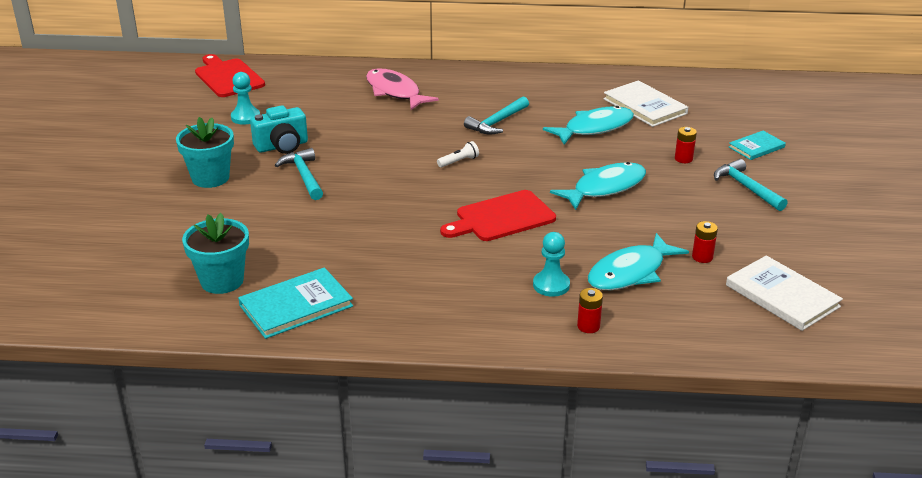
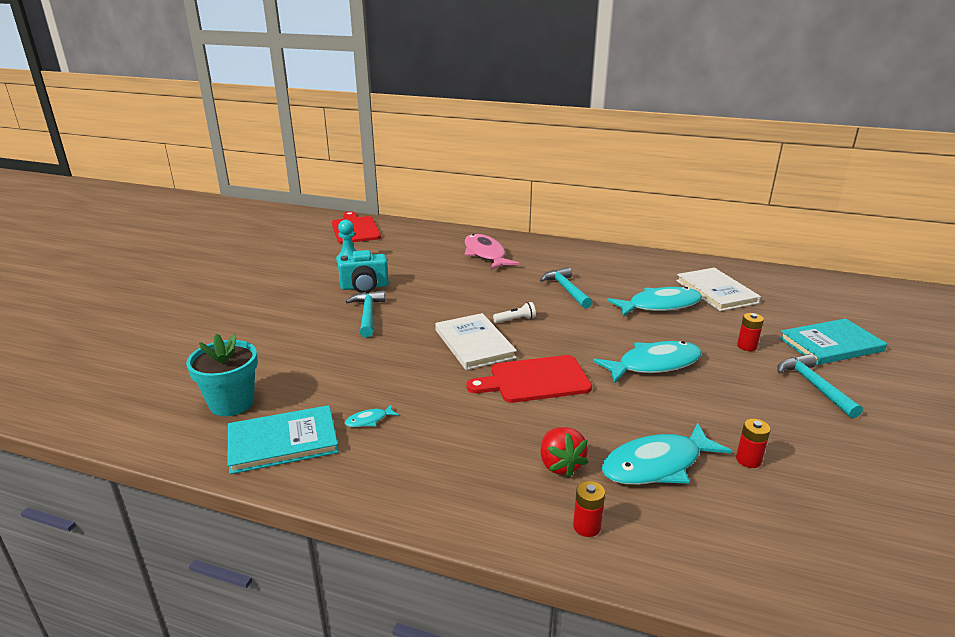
camera: 15 degrees right, 5 degrees down
turquoise flower pot [176,117,234,188] -> none
turquoise hammer [464,96,529,135] -> turquoise hammer turned 105 degrees clockwise [540,267,592,308]
turquoise pawn [533,232,570,297] -> red strawberry [540,427,588,477]
white book [726,255,843,331] -> white book moved to [435,313,517,370]
turquoise book [729,131,786,160] -> turquoise book [779,318,887,365], size x1.62
none -> turquoise fish [345,404,399,427]

